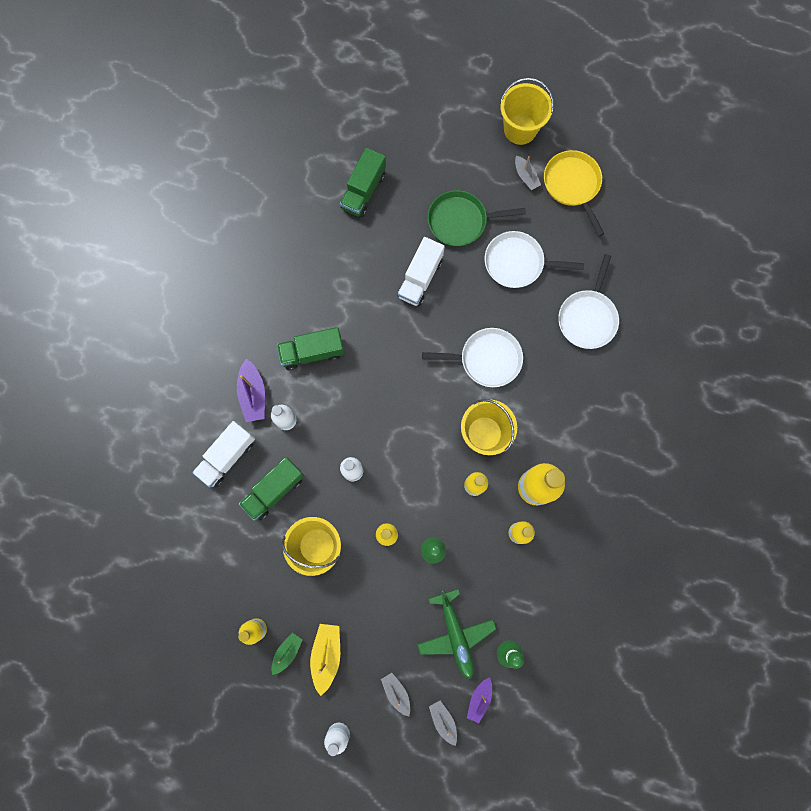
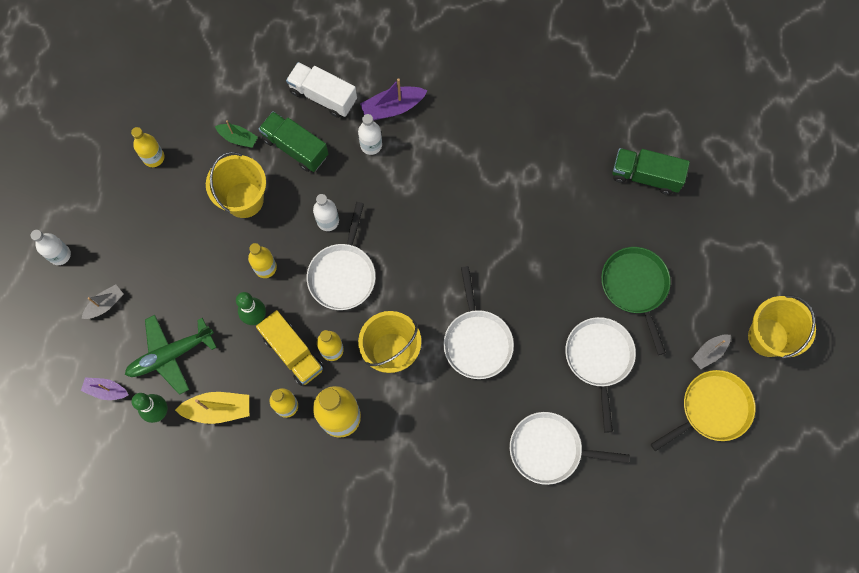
camera: 80 degrees right, 5 degrees down
green boat [271,633,302,675] -> green boat moved to [215,120,258,148]
green truck [277,327,345,370] -> none
yellow boat [310,624,340,696] -> yellow boat moved to [175,392,249,424]
white truck [397,237,445,306] -> none
grey boat [429,701,457,746] -> none
none -> yellow truck [256,310,324,386]
none -> white pan [307,202,376,310]

